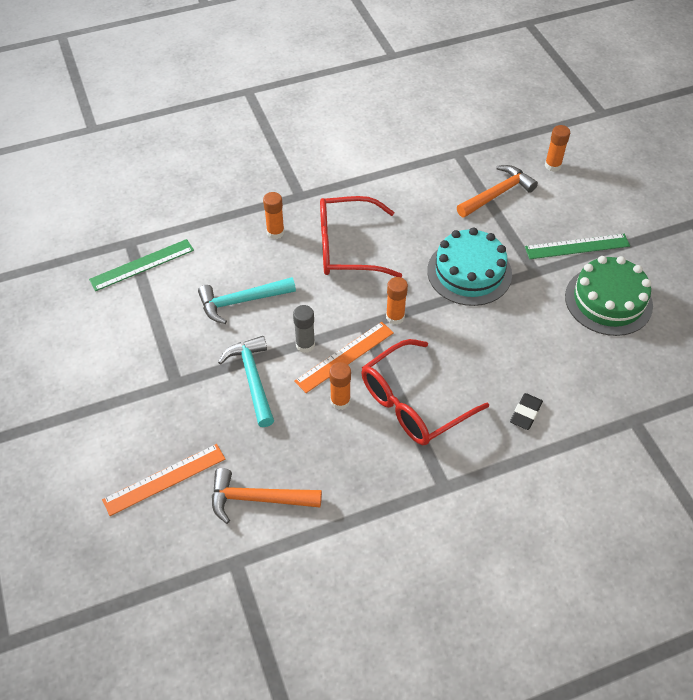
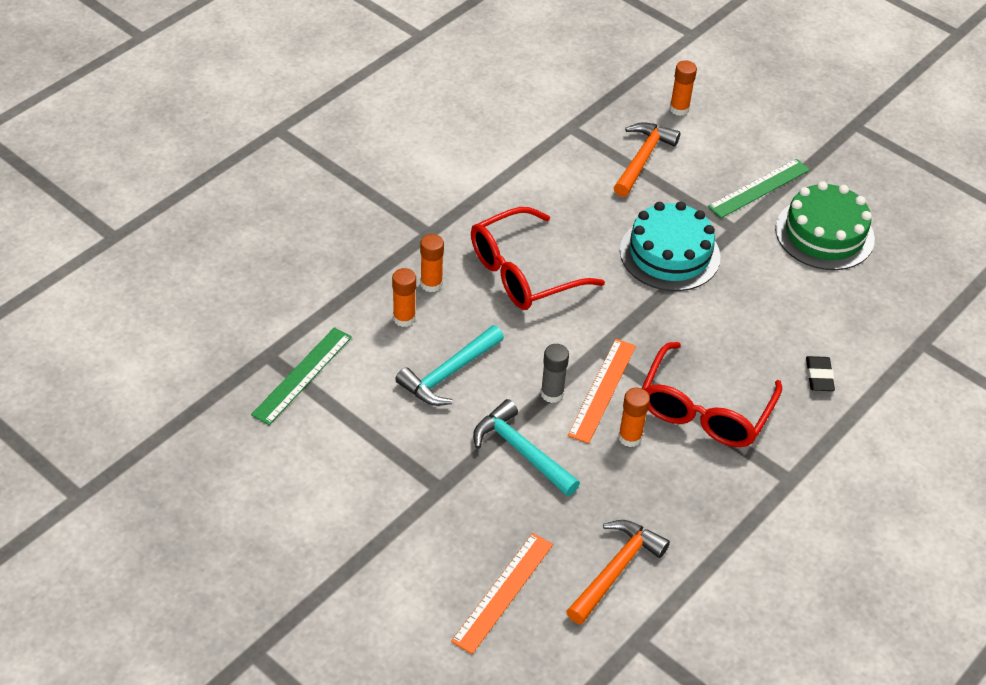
camera: 30 degrees left, 5 degrees down
orange hammer [212,468,322,524] -> orange hammer turned 150 degrees clockwise [566,520,670,624]
orange glue stick [386,277,408,325] -> orange glue stick moved to [392,268,416,327]

